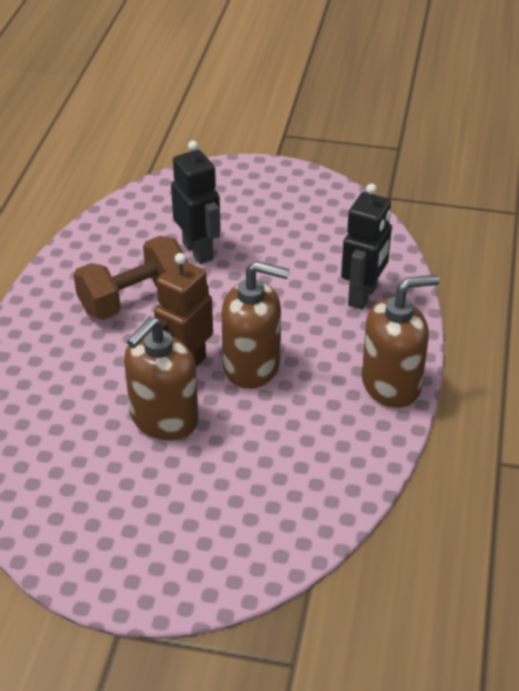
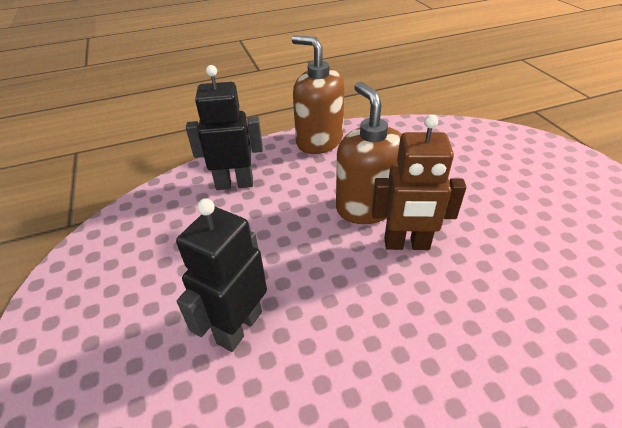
camera: 120 degrees left, 0 degrees up
brown dumbbell [74,236,188,320] -> none
brown soap dispenser [124,316,199,440] -> none

